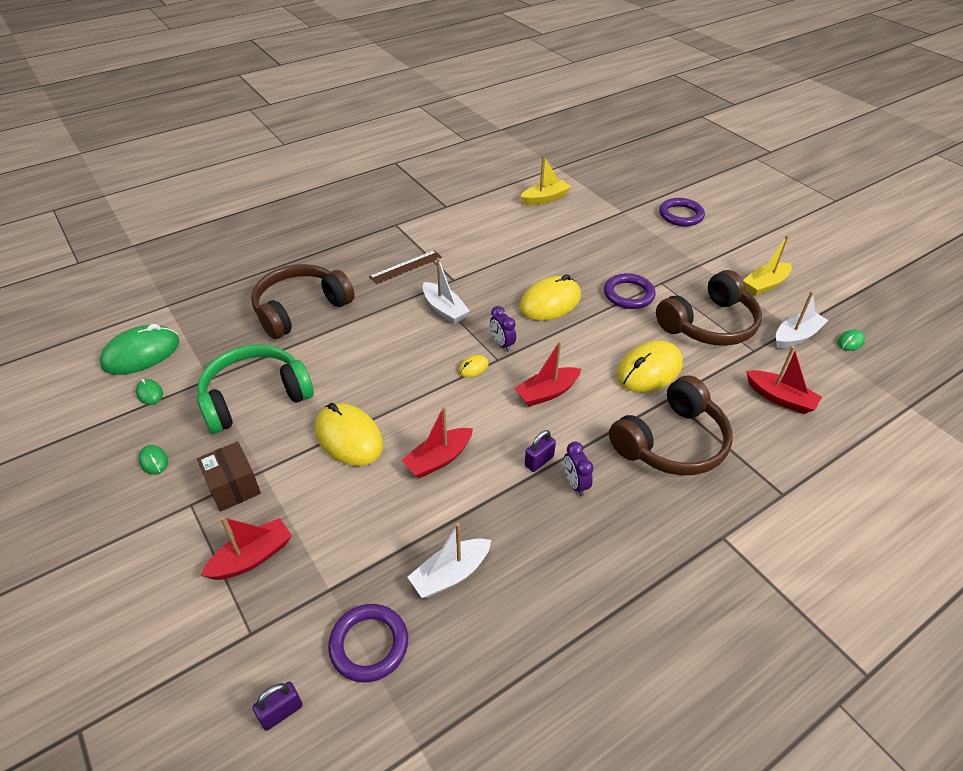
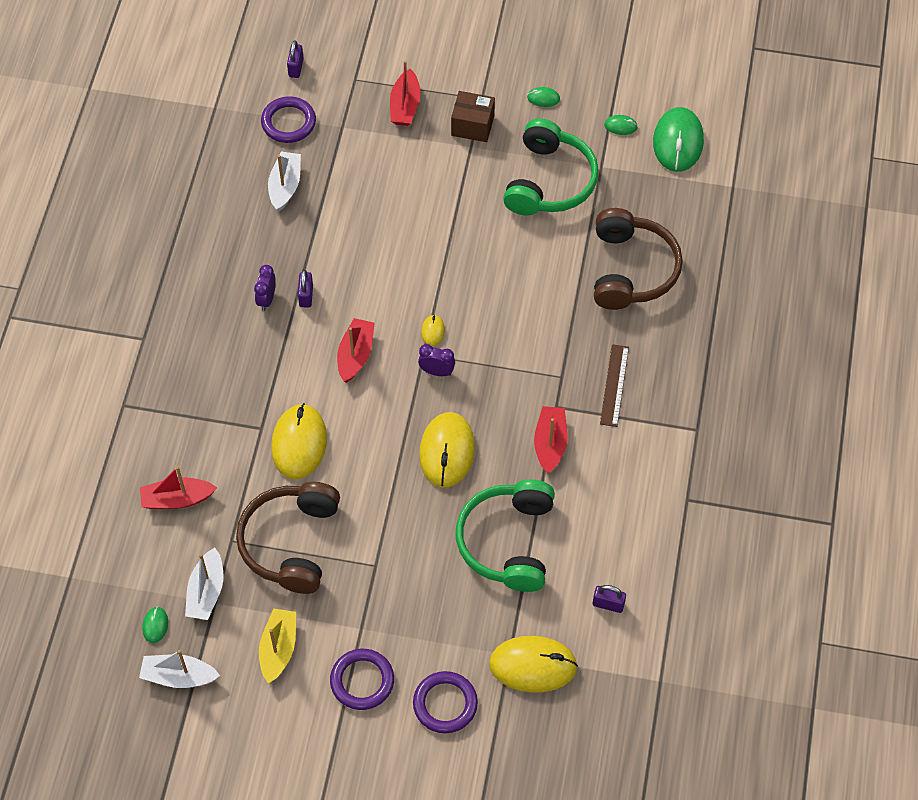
camera: 135 degrees right, 15 degrees up
yellow mouse [315,403,383,466] -> yellow mouse moved to [489,636,578,693]
red boat [401,406,473,478] -> red boat moved to [534,406,568,473]
white boat [423,258,470,324] -> white boat moved to [139,650,220,688]
yellow boat [520,155,571,205] -> purple padlock [593,585,626,613]
purple clock [564,442,594,496] -> purple clock turned 105 degrees counterclockwise [254,265,276,311]
purple ring [604,273,656,309] -> purple ring moved to [330,649,394,710]
brown headphones [609,375,733,476] -> none
none -> green headphones [456,480,555,592]

